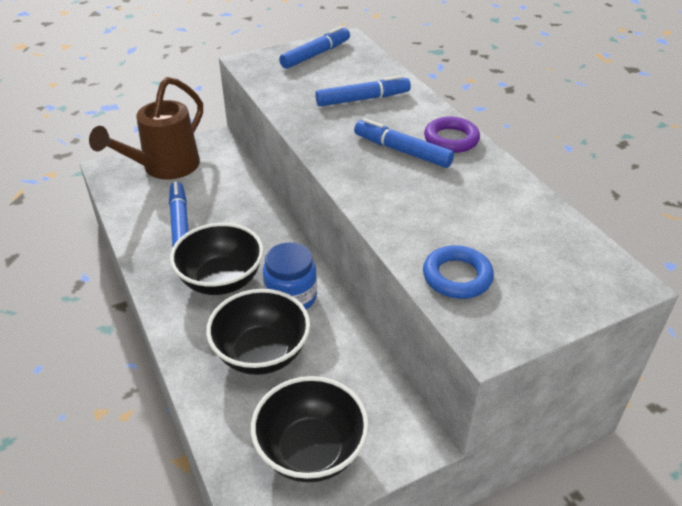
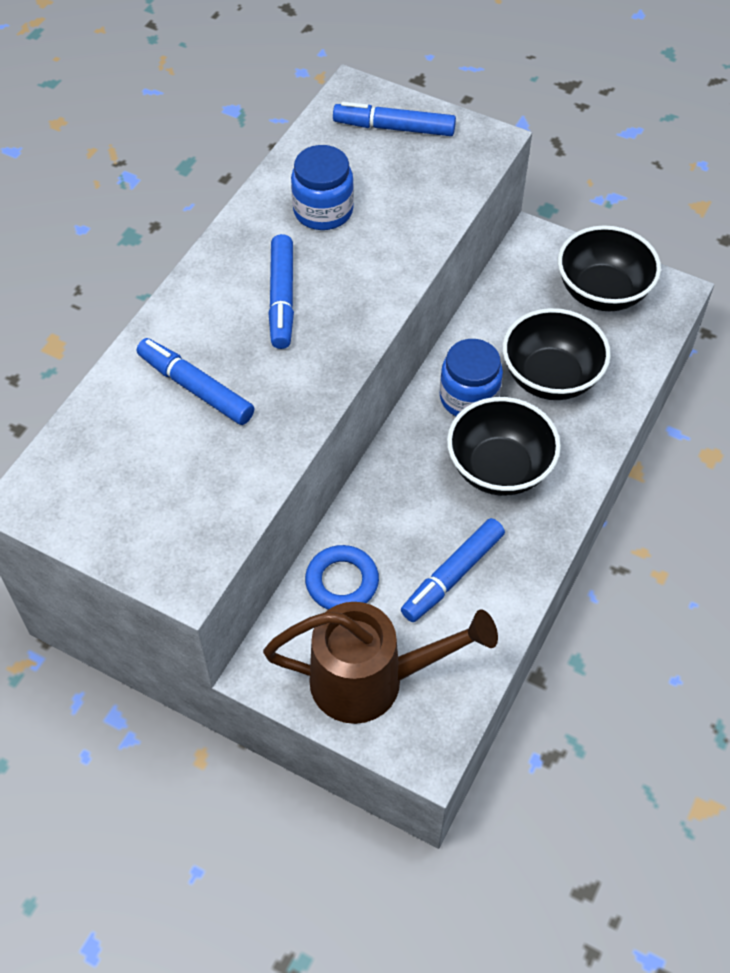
camera: 125 degrees left, 15 degrees up
blue marker [279,26,350,69] -> blue marker moved to [333,102,456,136]
blue ring [423,245,494,299] -> blue ring moved to [305,545,379,610]
purple ring [424,117,480,153] -> none
none -> blue jar [291,145,354,230]

